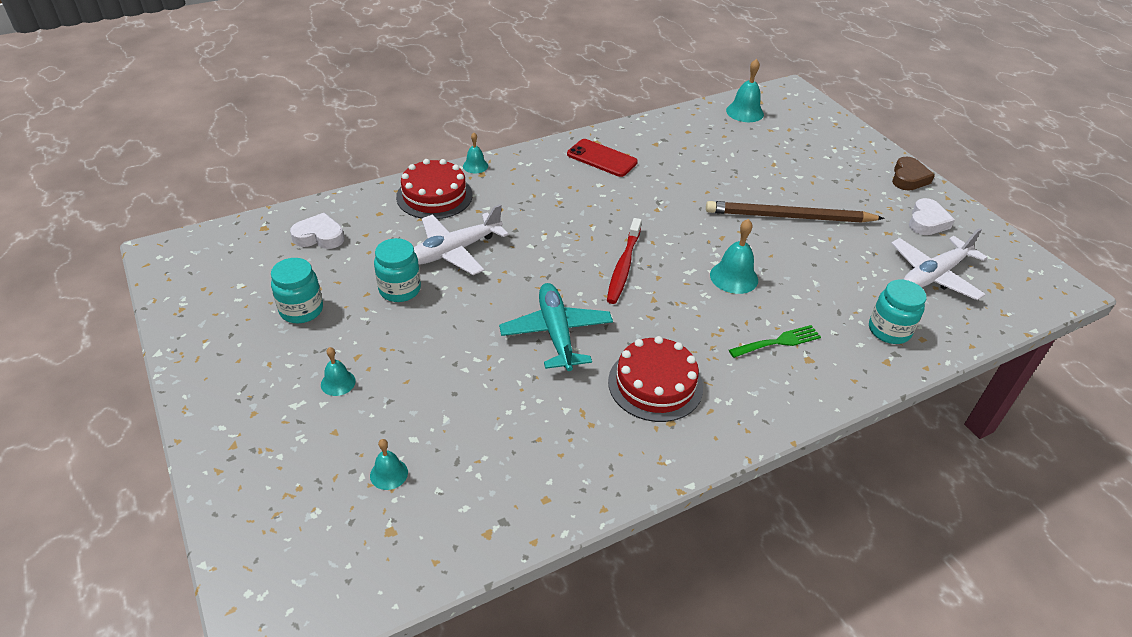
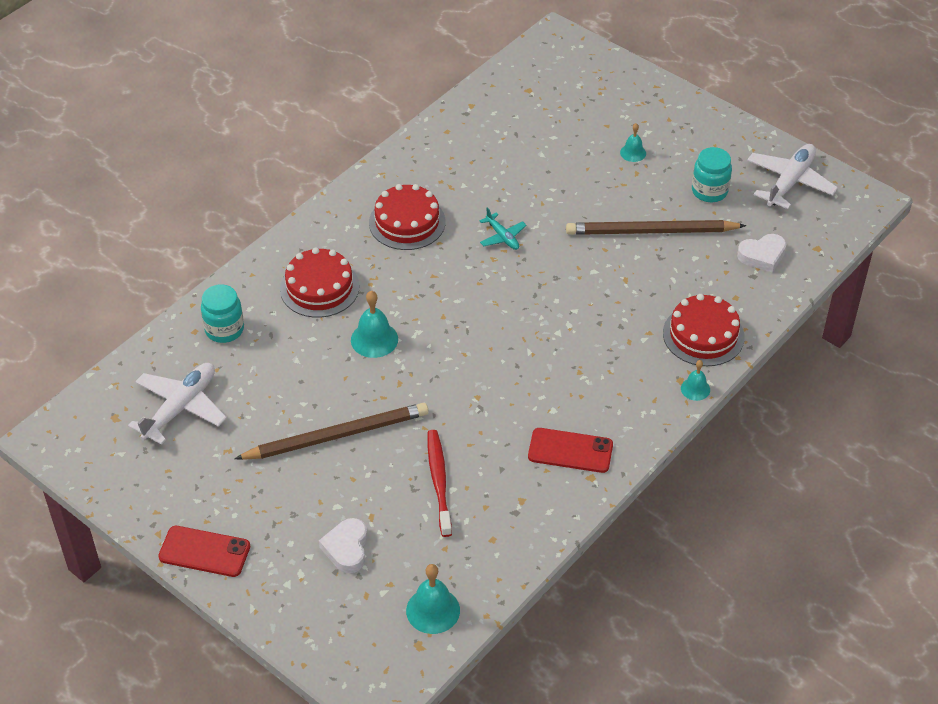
camera: 160 degrees right, 5 degrees up
turquoise bell [370,439,408,490] -> none
turquoise jar [374,238,421,302] -> brown pencil [566,220,746,235]
white plane [414,204,509,275] -> white plane moved to [747,144,838,209]
turquoise plane [499,283,613,371] -> turquoise plane [480,207,527,250], size x0.54
red toothbrush [607,218,642,304] -> red toothbrush moved to [428,430,452,537]
green fork [729,325,821,358] -> red cake [280,247,359,318]
brown heart [892,157,935,191] -> red phone [158,526,250,577]
white heart [909,198,955,235] -> white heart moved to [319,518,368,573]

